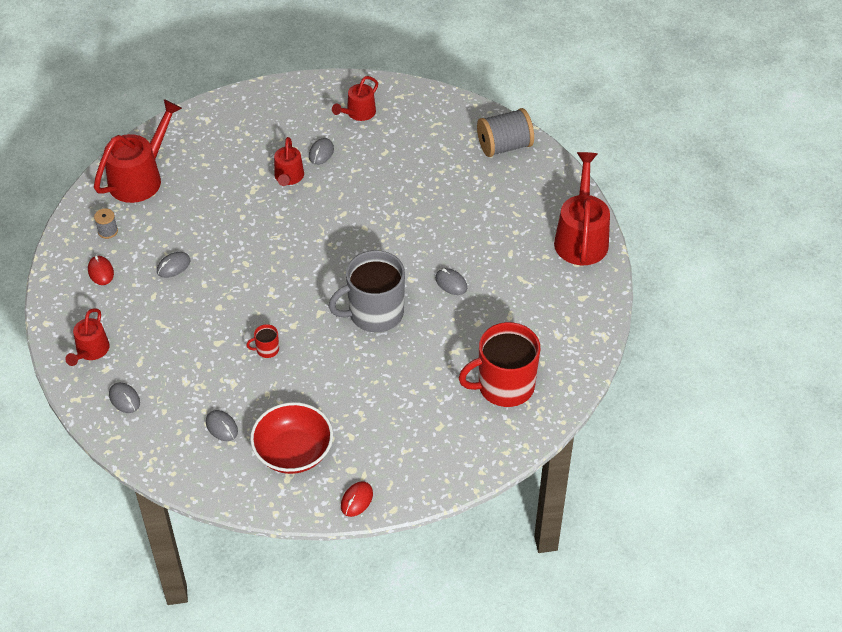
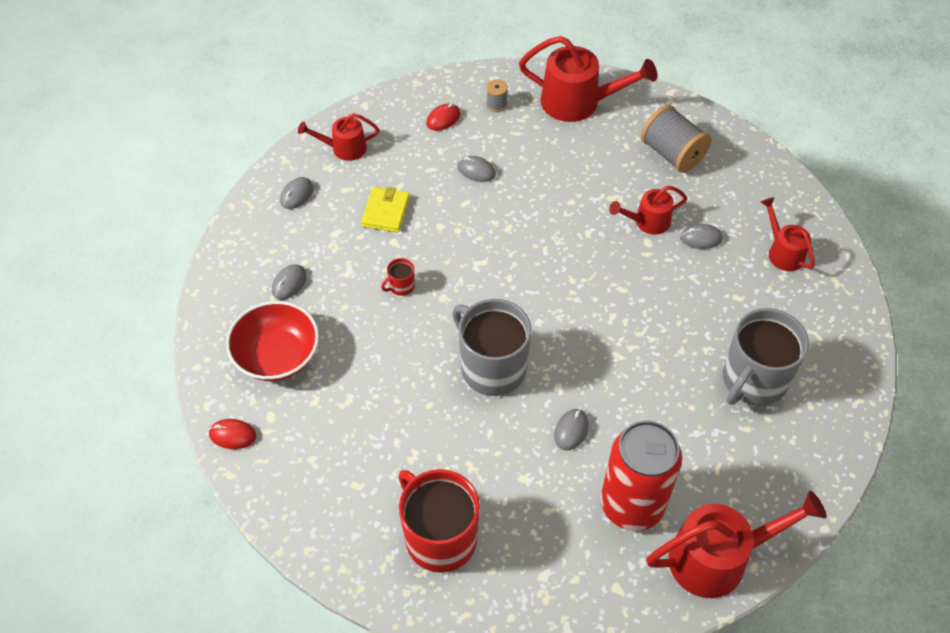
camera: 70 degrees right, 5 degrees up
red mug [246,324,279,358] -> red mug turned 90 degrees counterclockwise [381,258,415,296]
red watering can [332,76,378,121] -> red watering can turned 45 degrees clockwise [761,197,815,271]
grey spool [477,108,534,157] -> grey spool moved to [641,105,711,173]
none -> yellow wallet [361,187,410,232]
none -> red can [601,421,682,531]
none -> grey mug [723,308,809,406]

